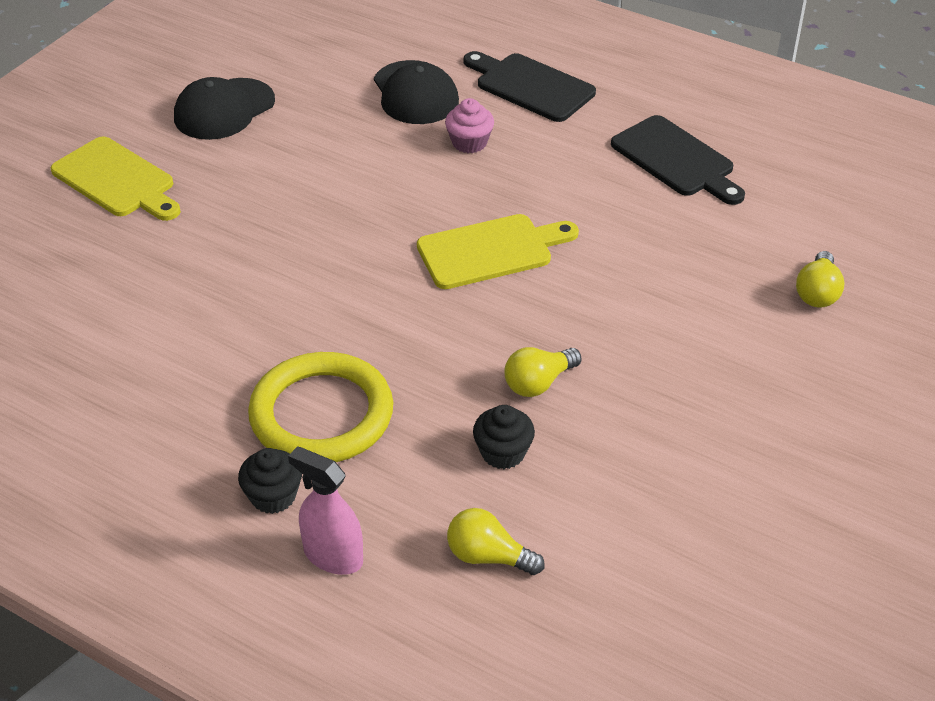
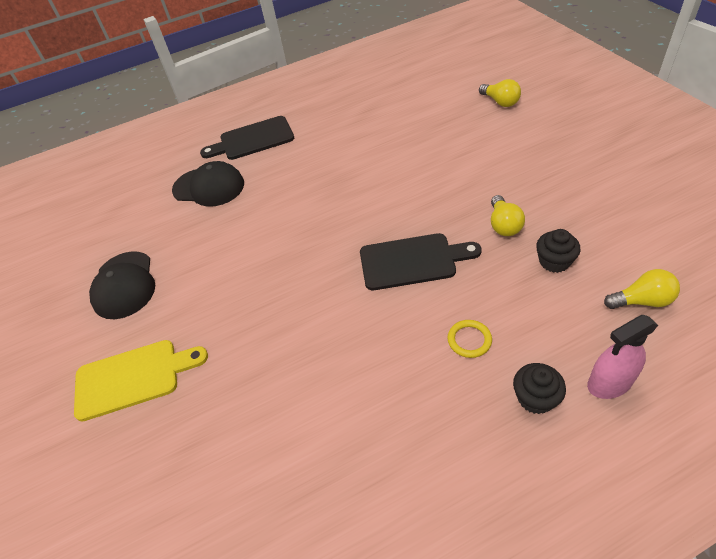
camera: 50 degrees left, 5 degrees up
yellow ring [248,352,393,462] -> yellow ring [448,320,492,358], size x0.40
yellow cutting board [417,214,579,289] -> none
pink cupcake [445,98,494,153] -> none
yellow light bulb [447,508,545,575] -> yellow light bulb turned 150 degrees counterclockwise [604,269,680,309]
black cutting board [611,115,745,205] -> black cutting board moved to [360,233,482,290]

